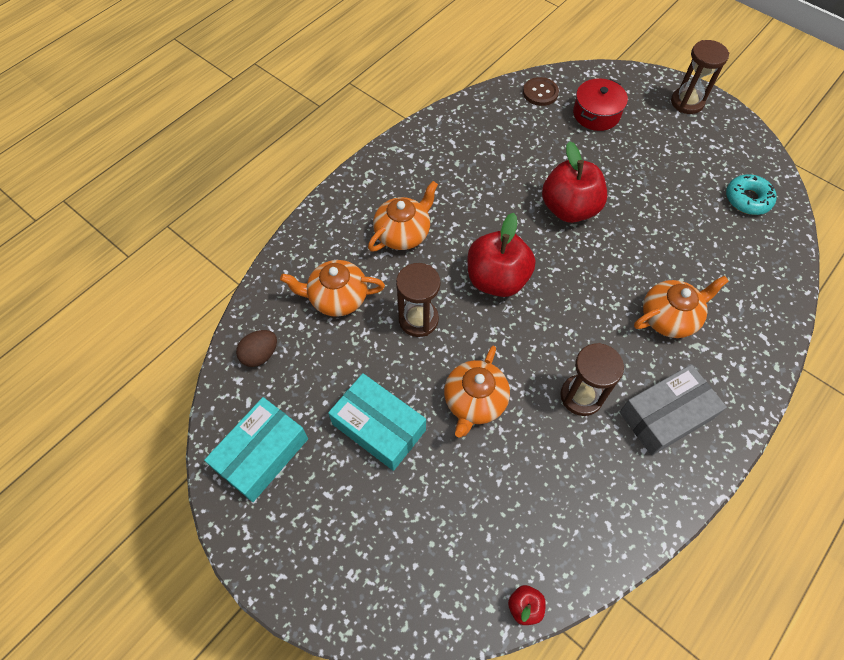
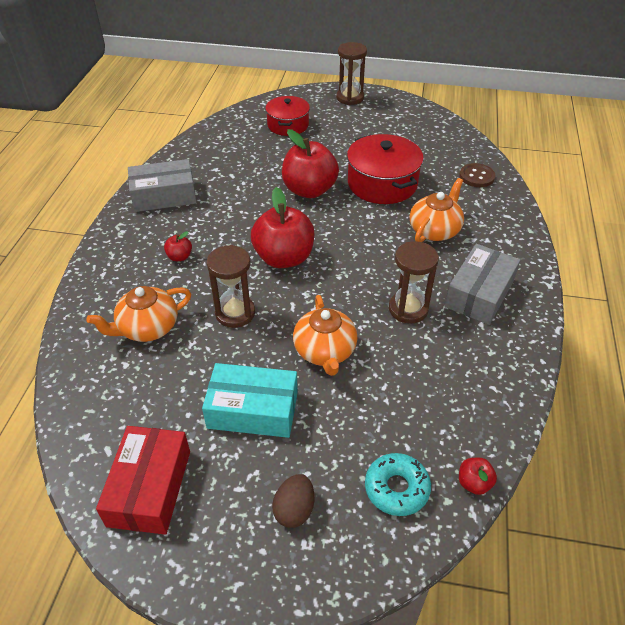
camera: 30 degrees left, 15 degrees down
turquoise box [204,397,308,502] -> red box [96,426,190,535]
brown egg [236,330,277,367] -> brown egg moved to [272,474,314,528]
orange teapot [368,181,438,252] -> red apple [164,231,192,261]
brown button [523,77,559,106] -> brown button moved to [459,163,495,187]
turquoise donut [726,174,776,215] -> turquoise donut moved to [365,453,431,516]
none -> grey box [128,159,197,212]
none -> red pot [347,134,424,204]

